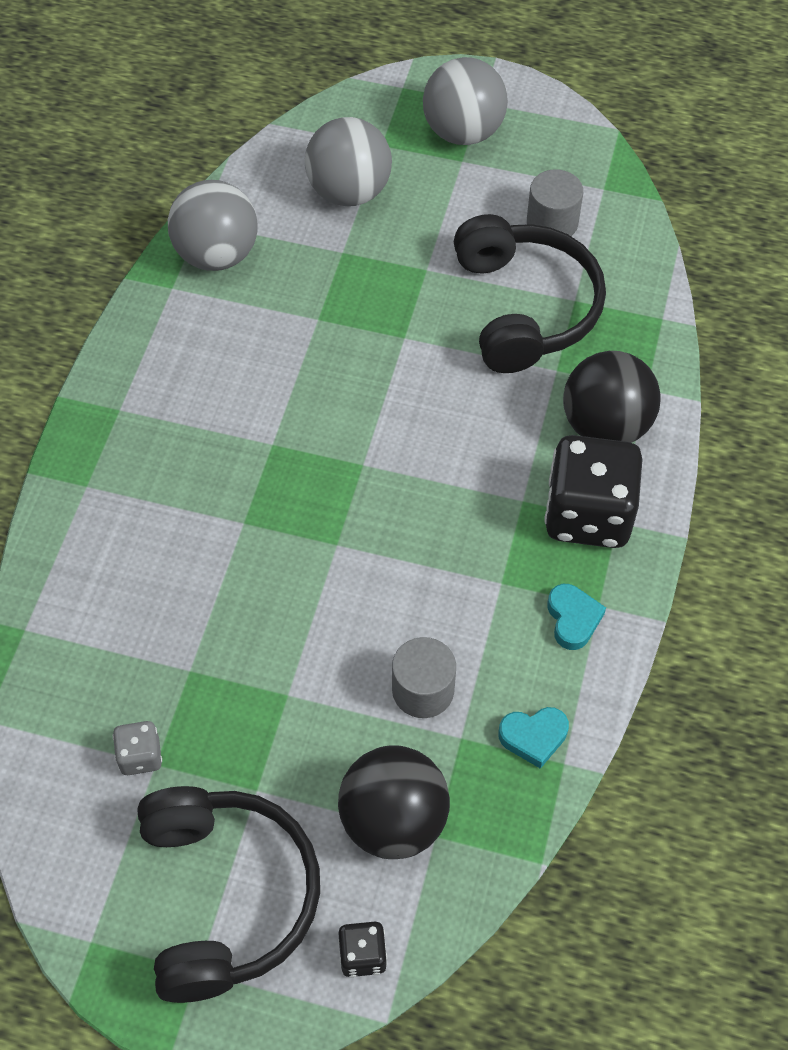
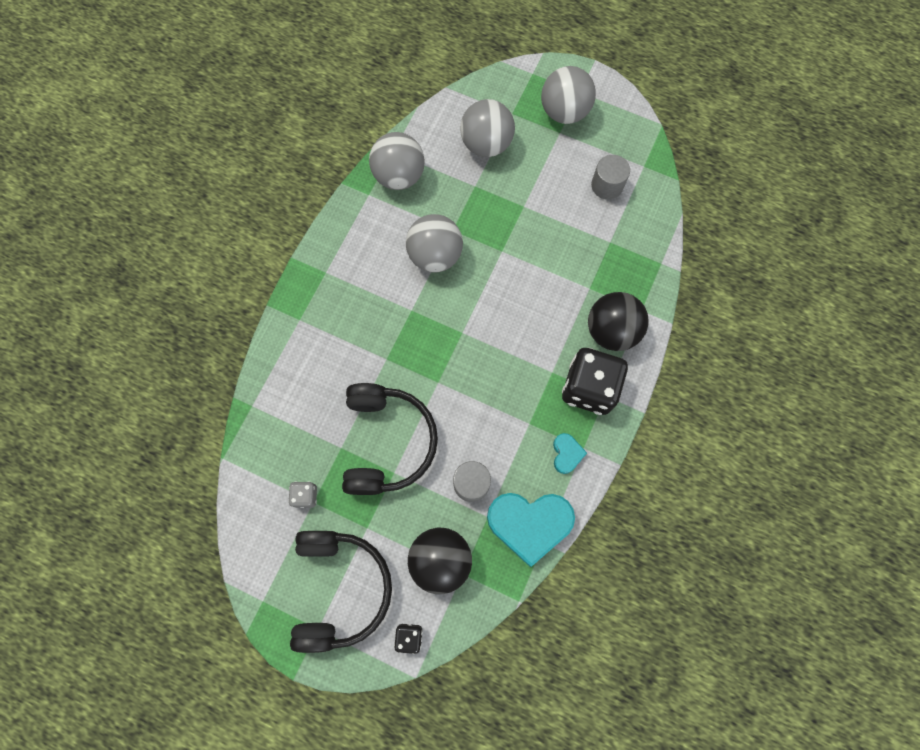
camera: 10 degrees right, 15 degrees up
black headphones [454,214,606,373] -> black headphones moved to [342,383,438,495]
turquoise heart [499,707,569,769] -> turquoise heart [487,493,575,567], size x2.11
none -> grey ball [406,214,463,273]

